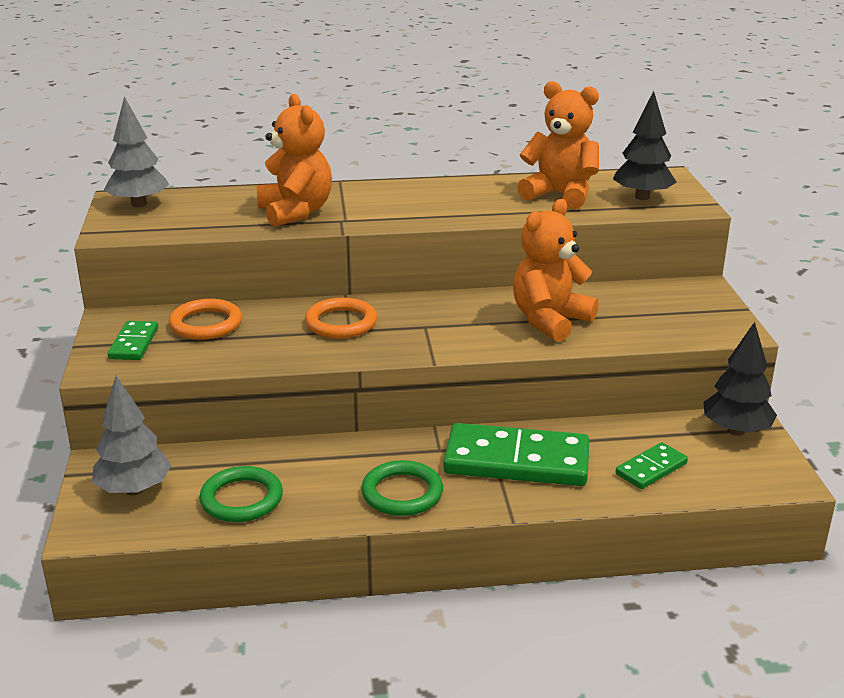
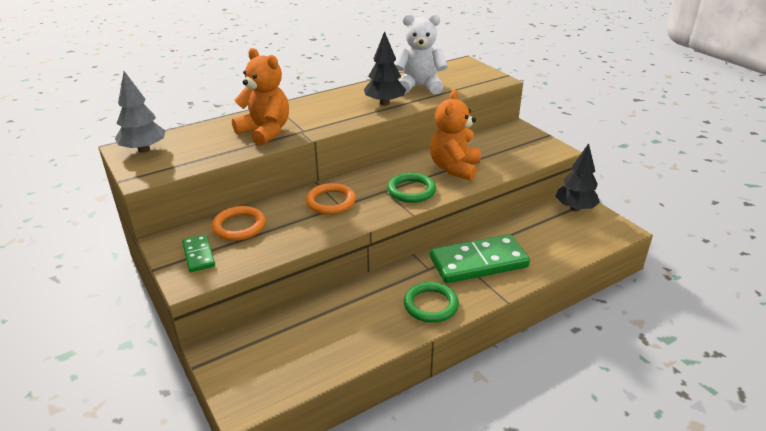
camera: 25 degrees left, 5 degrees up
grey tree [92,375,172,495] -> none
green ring [199,466,283,522] -> green ring moved to [387,173,436,203]
orange teddy bear [517,81,599,209] -> white teddy bear [394,13,448,94]
black tree [613,91,677,200] -> black tree moved to [364,31,406,106]
green domino [616,442,688,489] -> none

